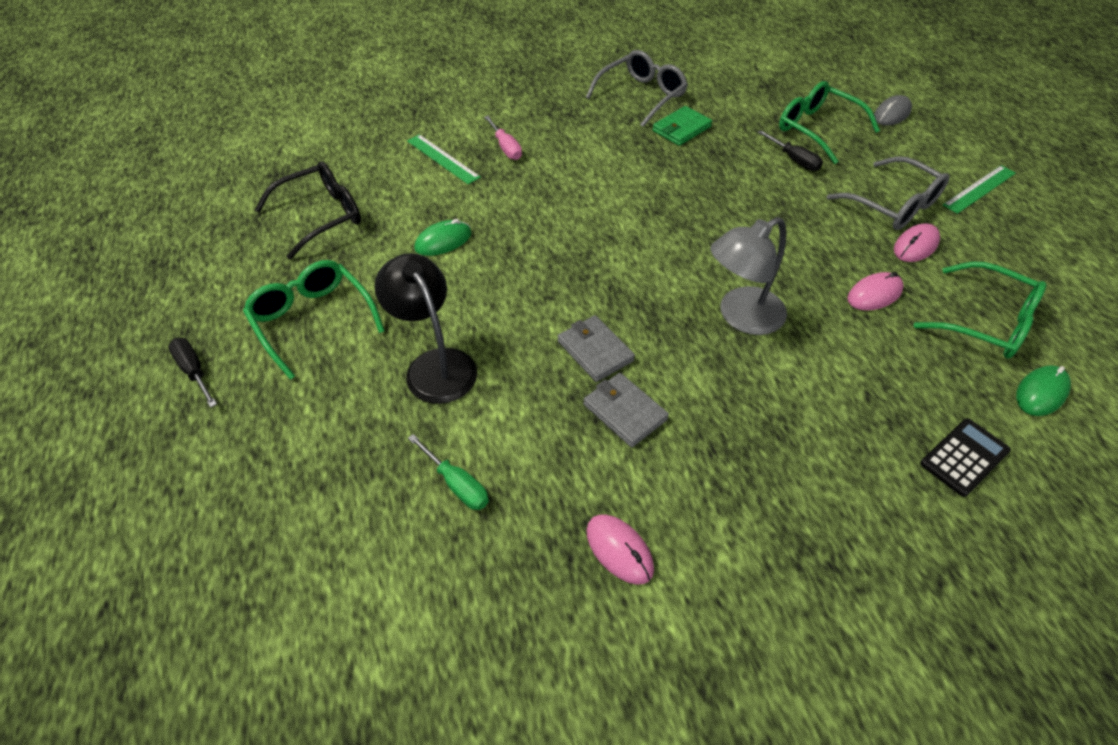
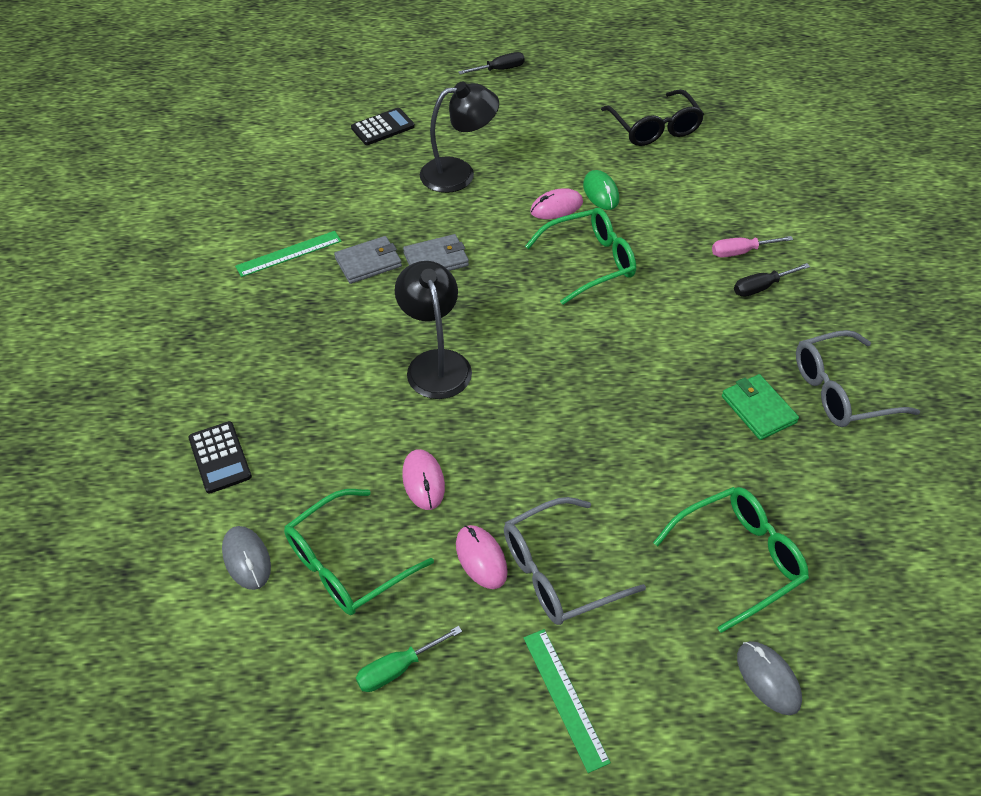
camera: 105 degrees right, 0 degrees up
green glasses [243,260,385,380] -> green glasses moved to [525,208,636,305]
green ruler [407,134,481,184] -> green ruler moved to [235,231,341,277]
green screwdriver [408,434,489,510] -> green screwdriver moved to [356,626,462,692]
grey glasses [586,50,688,127] -> grey glasses turned 105 degrees clockwise [796,330,920,427]
pink mouse [586,514,654,585] -> pink mouse moved to [530,188,583,219]
grey lamp [711,217,787,335] -> black lamp [395,261,472,399]
black screwdriver [758,130,823,171] -> black screwdriver moved to [734,263,810,297]
green mouse [1016,365,1071,416] -> grey mouse [222,526,271,590]
none -> black calculator [351,108,415,145]

